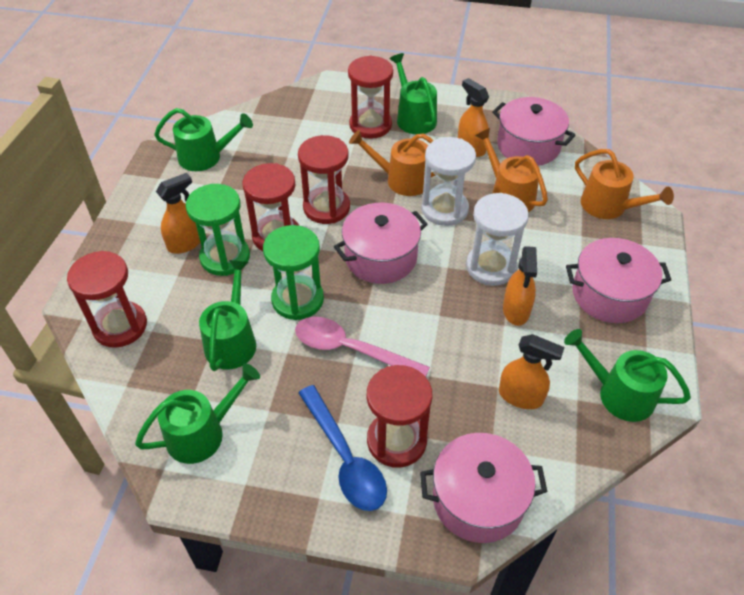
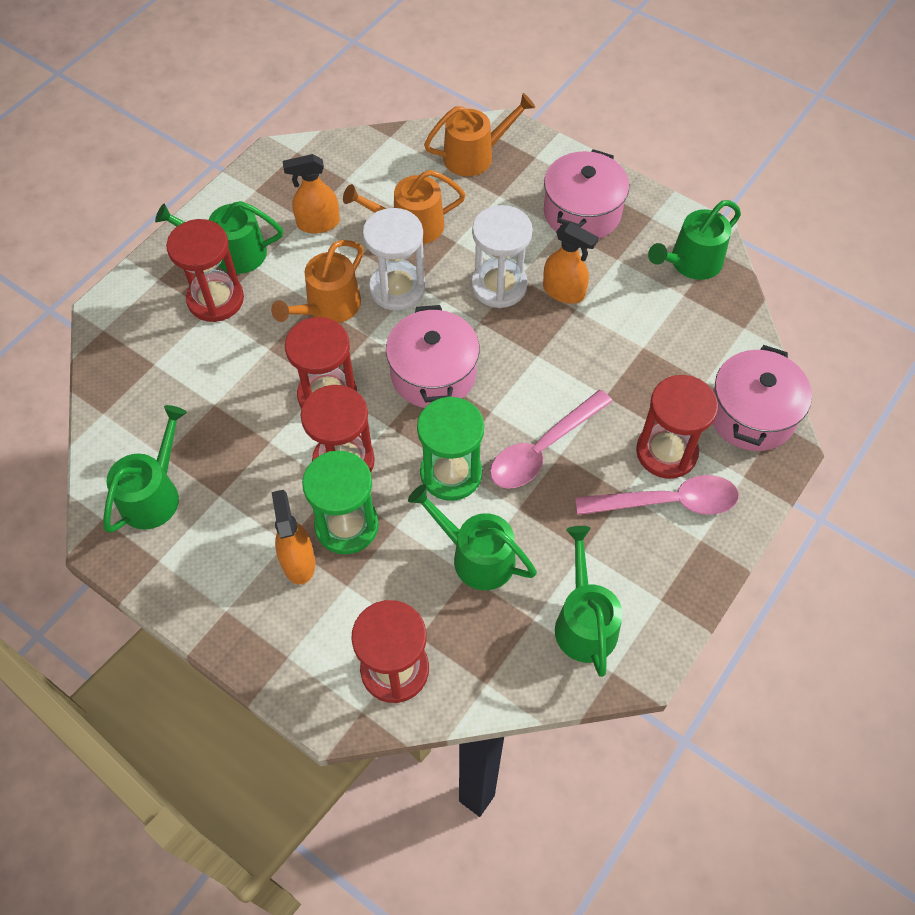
camera: 65 degrees left, 10 degrees up
blue spoon [298,385,387,511] -> pink spoon [575,475,739,515]
pink pot [492,97,575,166] -> none
orange spray bottle [499,334,565,409] -> none

